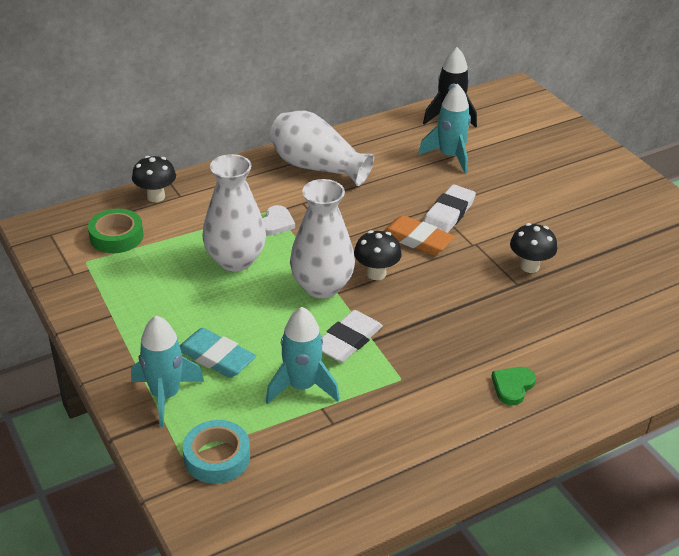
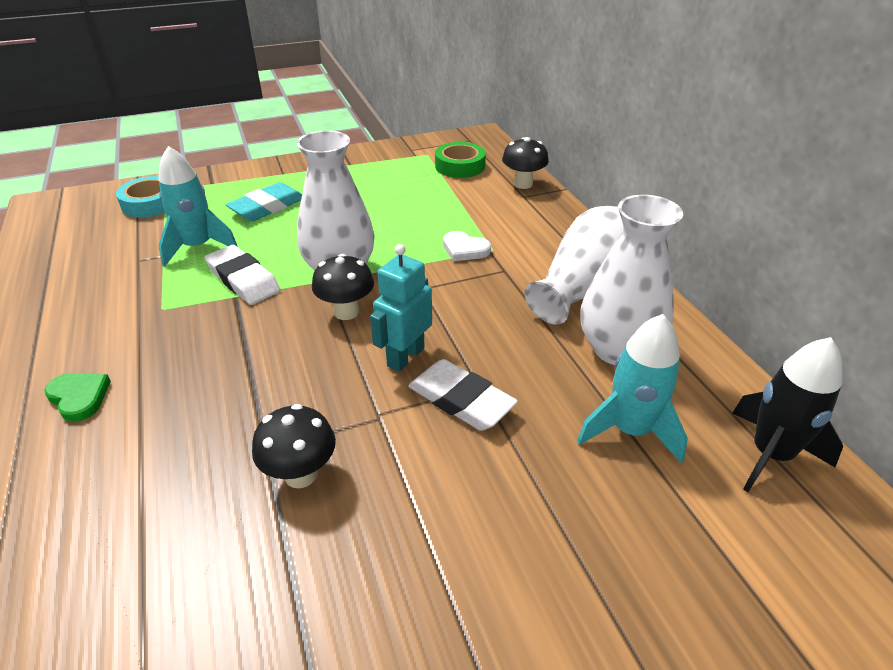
camera: 100 degrees right, 0 degrees up
turquoise rocket [131,315,204,427] -> none
white vase [202,154,266,272] -> white vase moved to [580,195,683,365]
orange eraser [384,215,455,255] -> turquoise robot [370,244,432,372]

